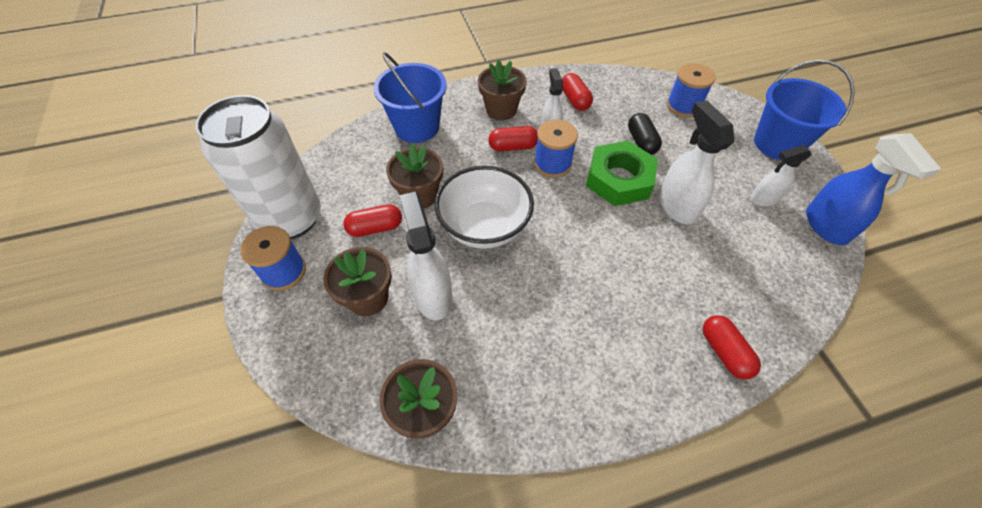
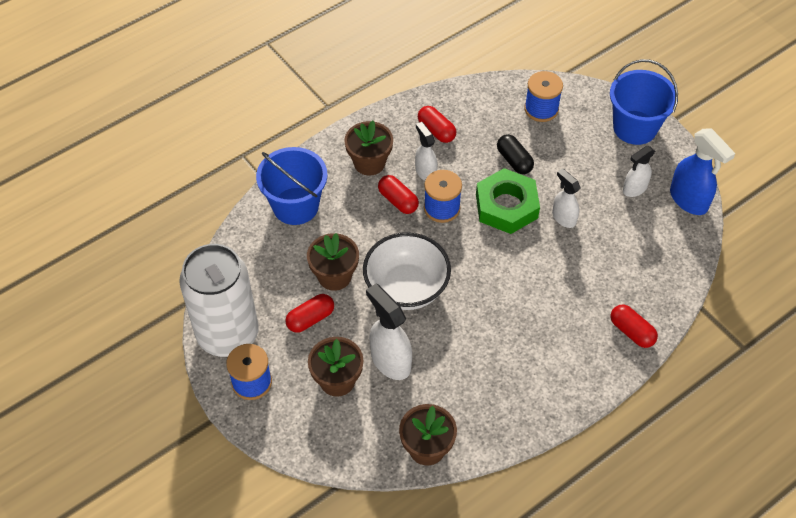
camera: 20 degrees left, 0 degrees up
red capsule [488,126,538,151] -> red capsule turned 75 degrees clockwise [378,175,419,214]
white spray bottle [659,100,734,225] -> white spray bottle [552,169,581,228], size x0.63

